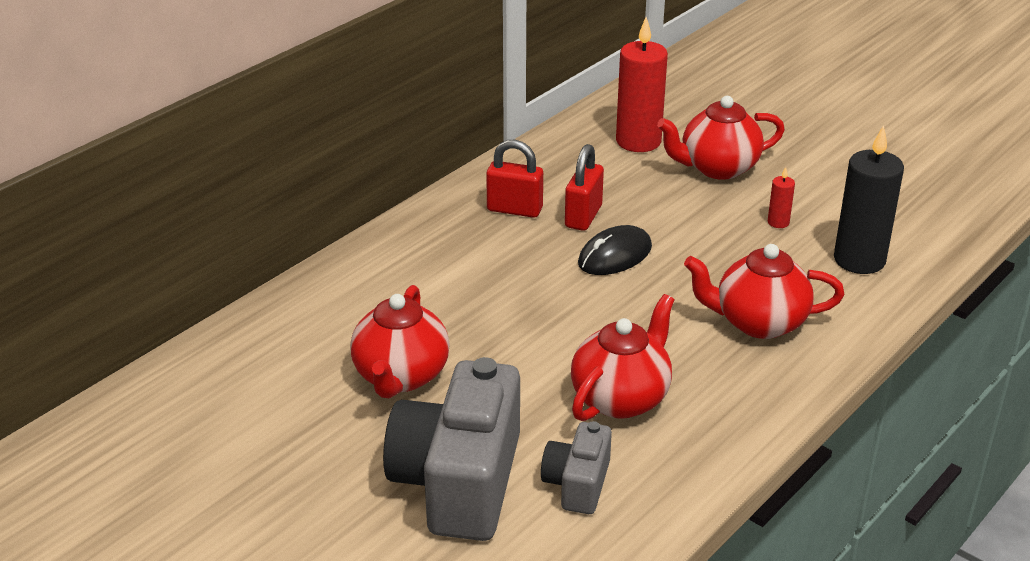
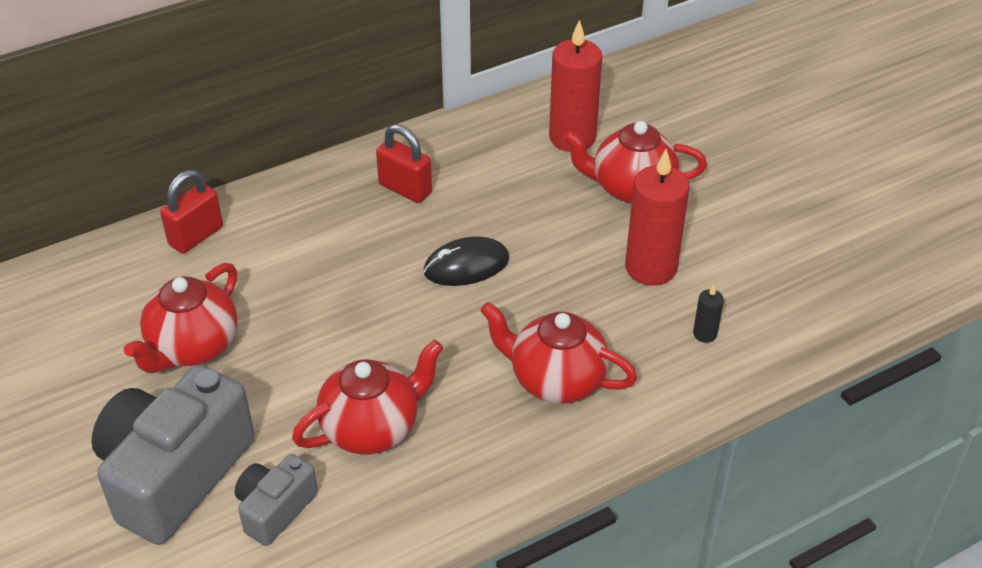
camera: 20 degrees right, 10 degrees up
red padlock [565,144,604,231] -> red padlock moved to [160,170,223,254]
red candle [768,167,795,228] -> red candle [625,149,690,286], size x2.26
black candle [834,125,904,274] -> black candle [693,285,724,343], size x0.44

